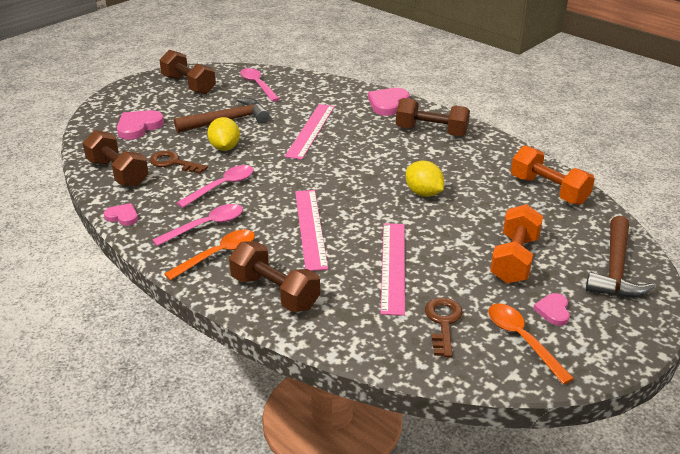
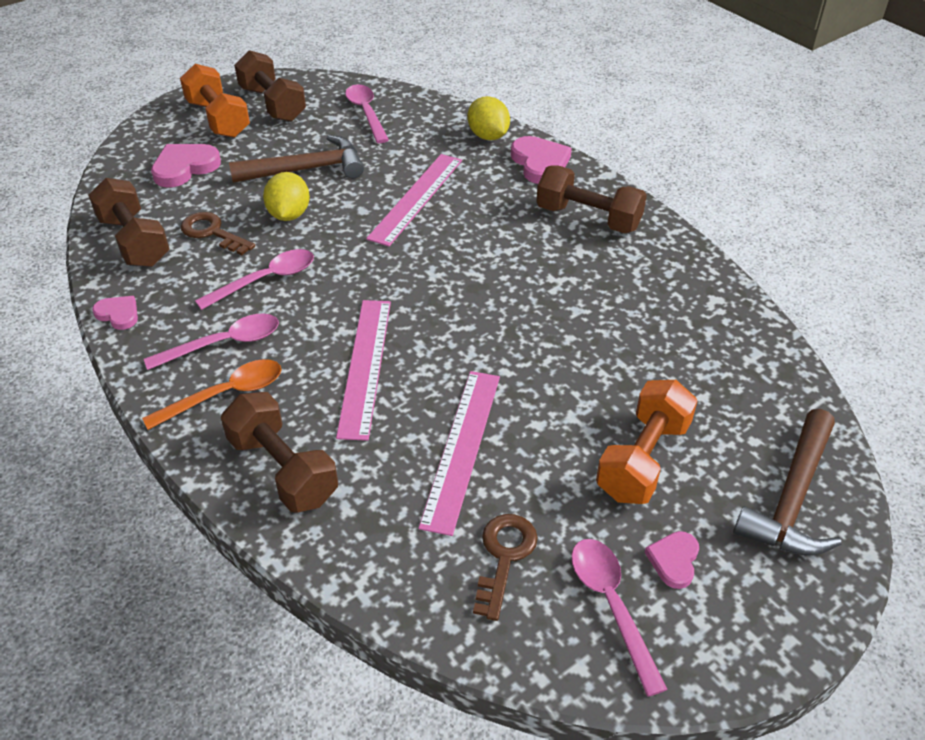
camera: 10 degrees right, 10 degrees up
pink heart [368,88,410,116] -> pink heart turned 120 degrees clockwise [511,136,572,184]
yellow lemon [406,161,444,197] -> yellow lemon moved to [467,96,510,140]
orange spoon [488,303,574,385] -> pink spoon [571,539,668,697]
orange dumbbell [511,145,595,205] -> orange dumbbell moved to [180,64,250,138]

